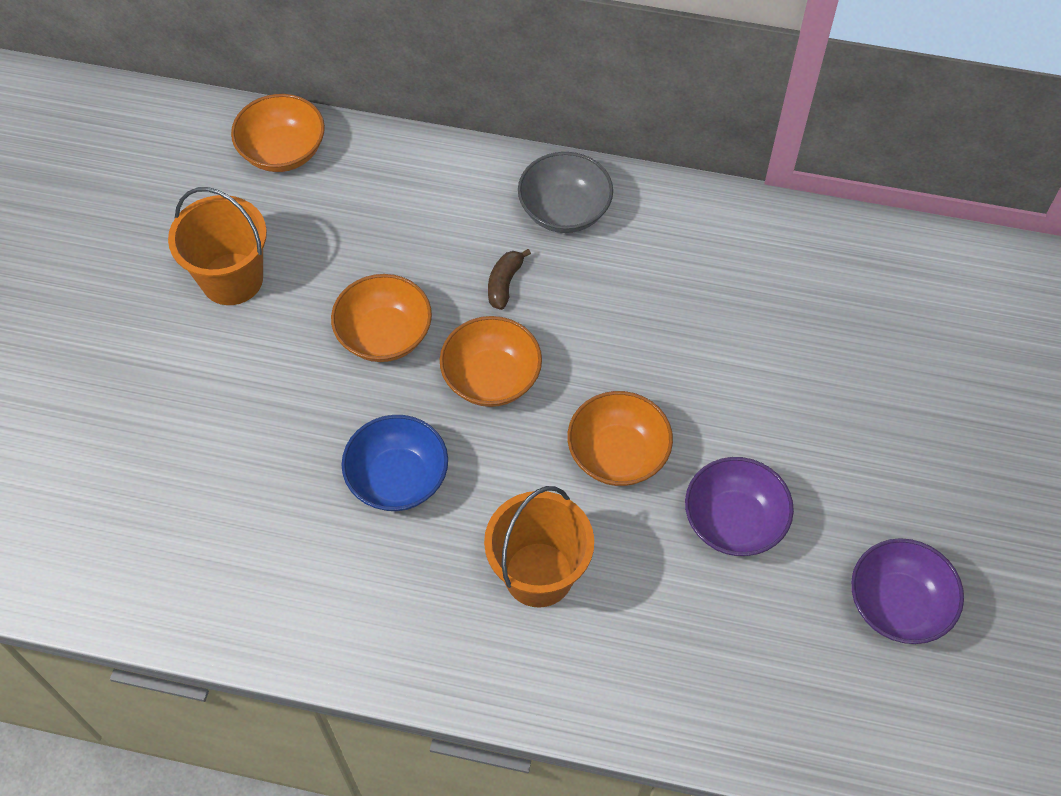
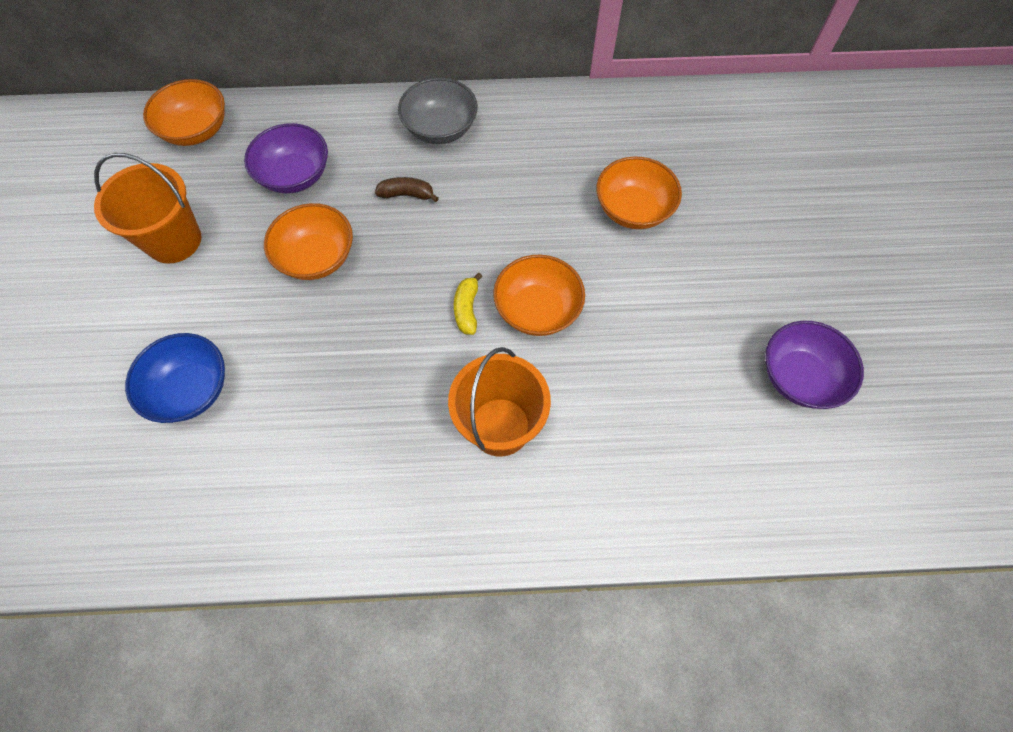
camera: 15 degrees left, 5 degrees up
blue bowl [342,415,448,511] -> blue bowl moved to [125,333,225,423]
orange bowl [440,316,542,407] -> orange bowl moved to [596,156,682,229]
brown banana [488,249,531,310] -> brown banana turned 90 degrees clockwise [375,177,439,202]
purple bowl [685,457,794,556] -> purple bowl moved to [244,123,328,193]
none -> yellow banana [454,273,483,335]

